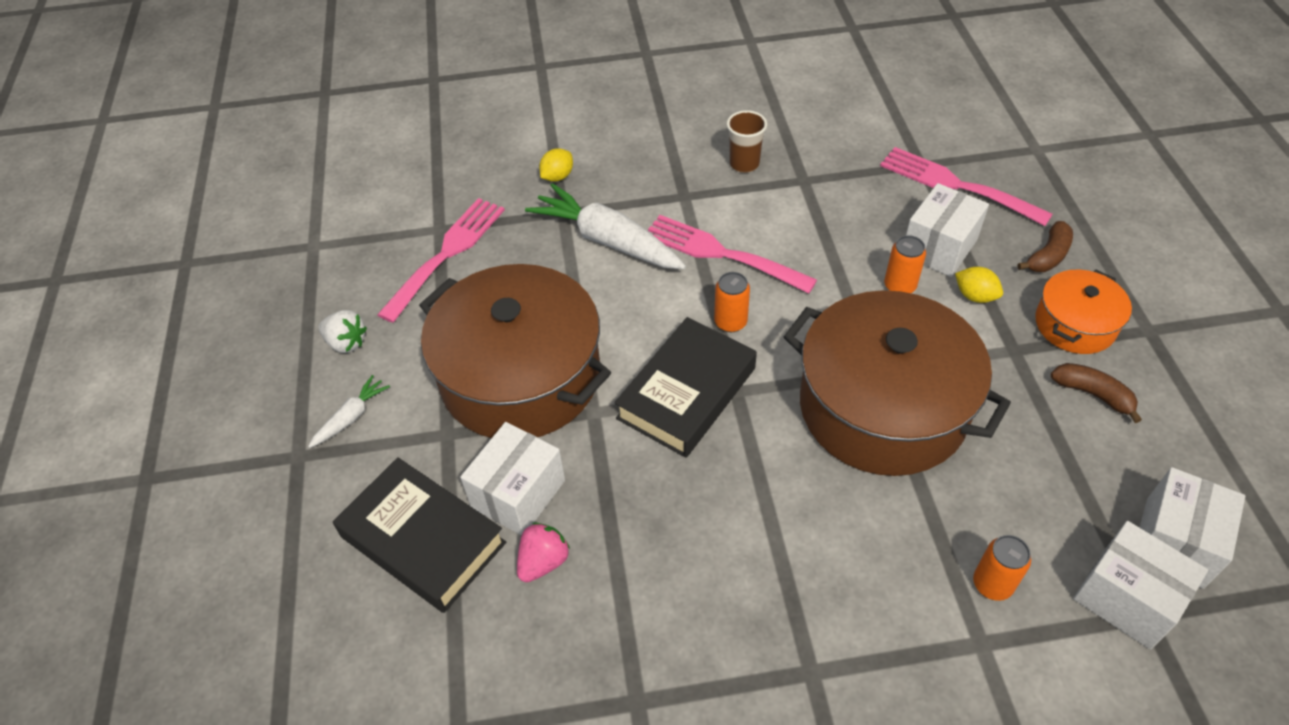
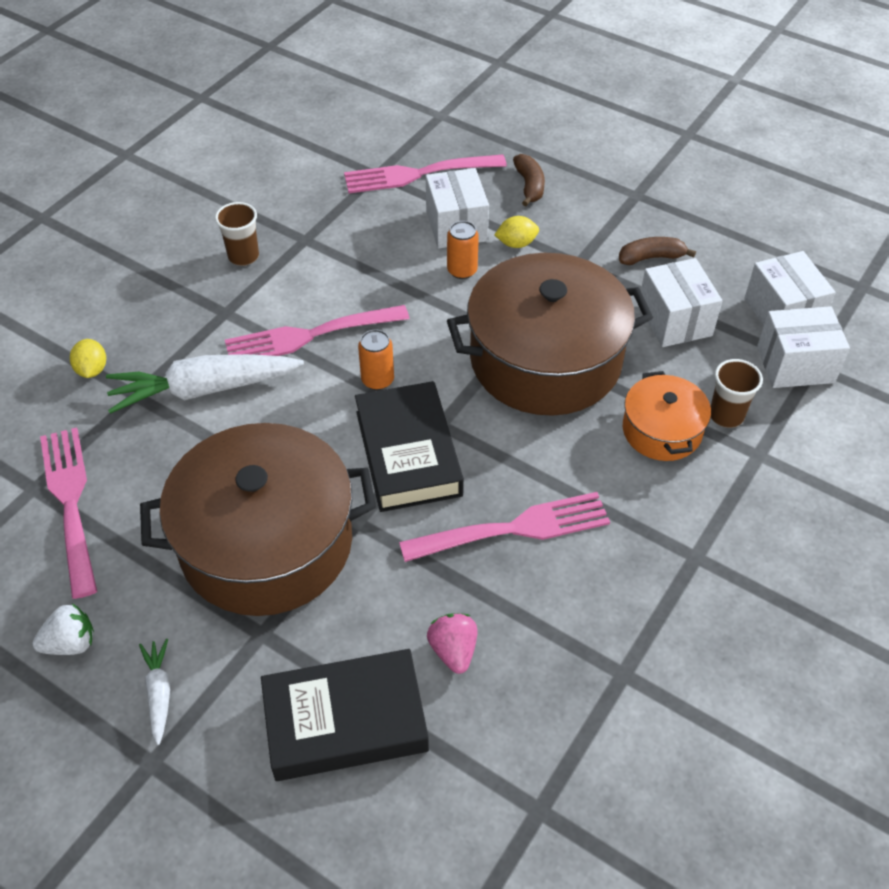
camera: 50 degrees left, 0 degrees up
white box [460,422,565,536] -> white box moved to [641,258,722,347]
orange can [973,535,1031,601] -> brown cup [710,359,763,428]
orange pot [1035,270,1132,354] -> orange pot moved to [623,371,711,461]
none -> pink fork [399,492,610,562]

